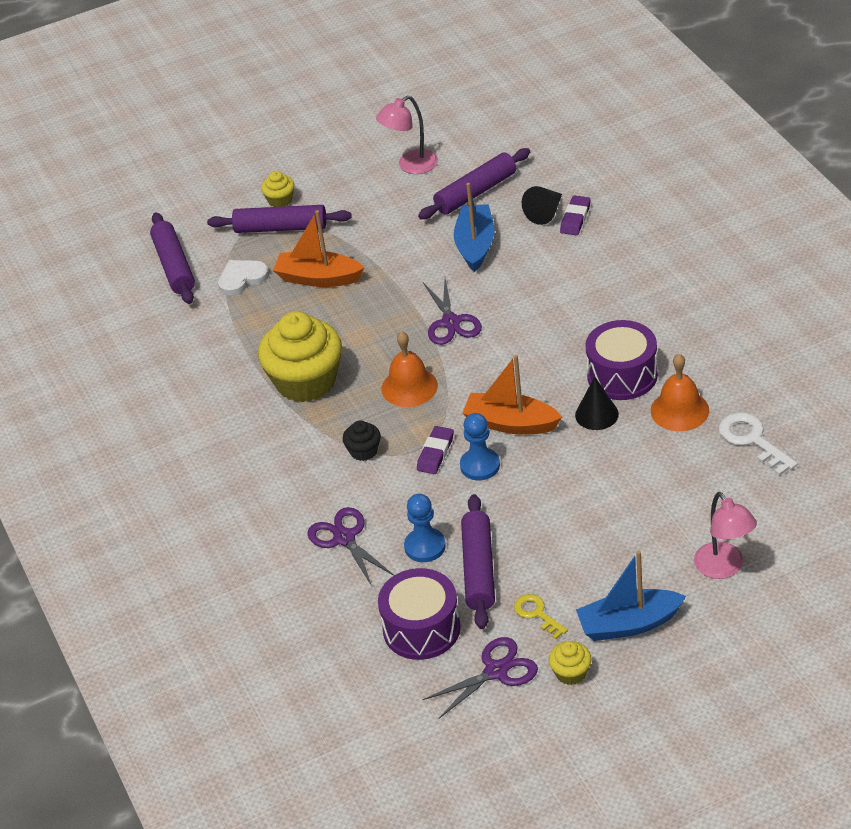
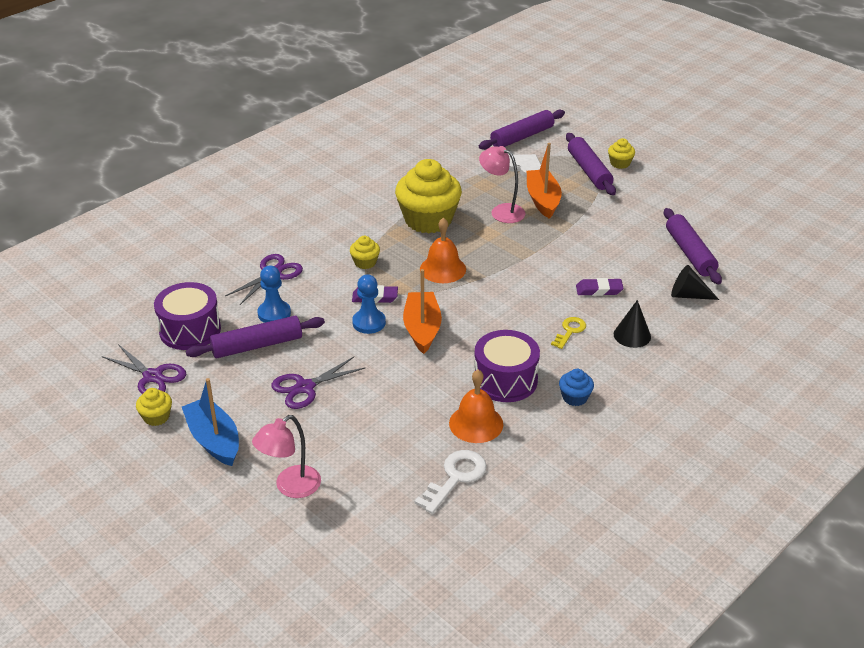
camera: 65 degrees right, 5 degrees down
black cupcake [343,421,381,461] -> yellow cupcake [350,236,380,269]
pink lamp [376,96,438,174] -> pink lamp moved to [479,146,525,223]
purple rolling pin [418,148,530,219] -> purple rolling pin turned 45 degrees clockwise [664,208,722,284]
purple scissors [423,278,482,345] -> purple scissors moved to [271,357,366,409]
blue boat [454,183,495,272] -> none
yellow key [514,594,568,639] -> yellow key moved to [551,317,586,349]
purple eraser [560,195,591,235] -> purple eraser moved to [576,278,623,296]
black cone [575,377,619,430] -> black cone moved to [614,300,651,348]
none -> blue cupcake [559,369,594,406]

